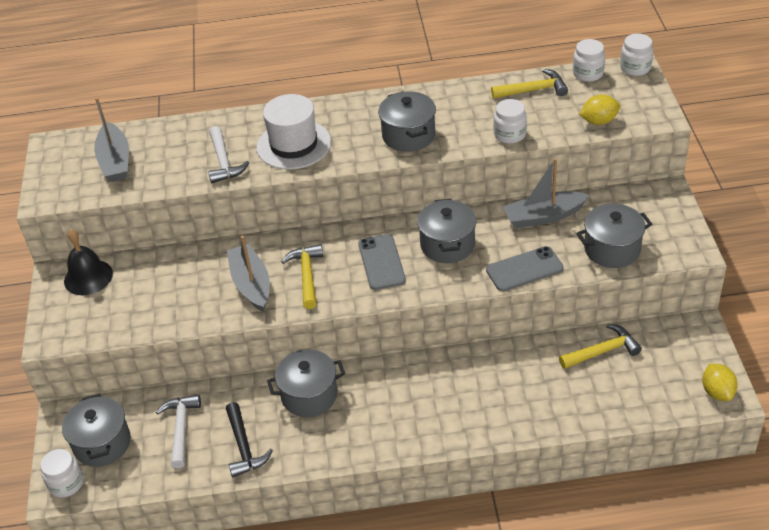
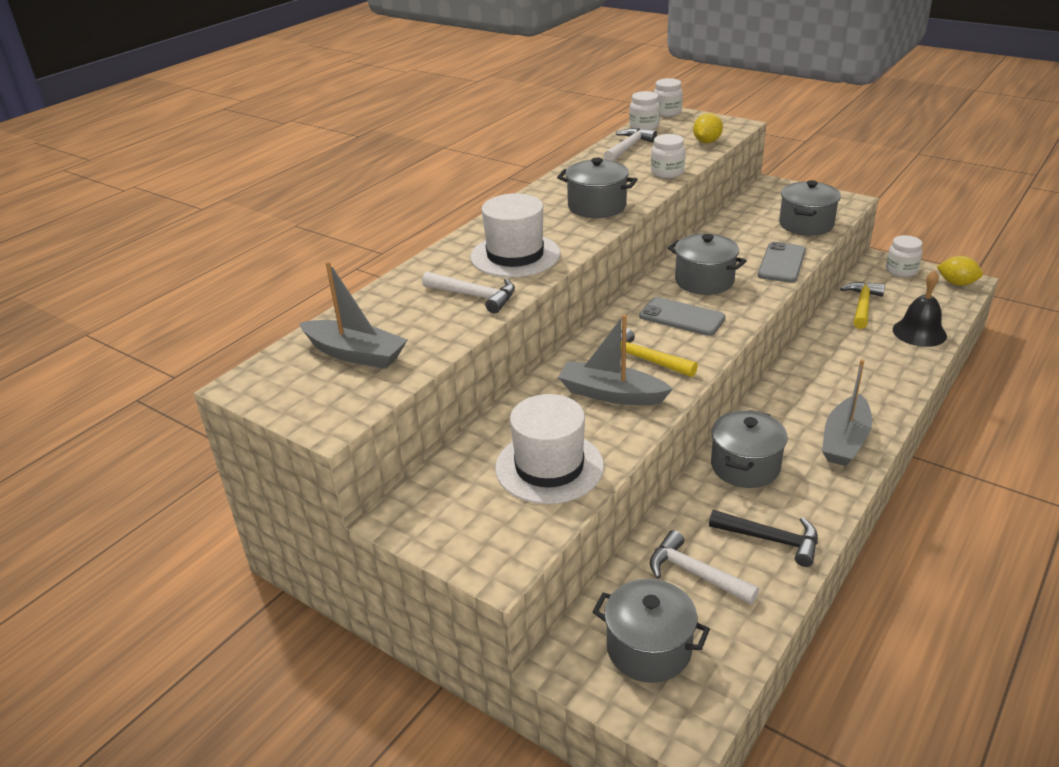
camera: 50 degrees left, 10 degrees down
white jar [40,449,83,497] -> white jar moved to [886,235,922,277]
black bell [64,229,113,295] -> black bell moved to [893,270,947,347]
yellow hammer [491,69,568,98] -> white hammer [604,128,657,161]
grey boat [503,158,589,228] -> grey boat moved to [822,360,872,466]
none -> white hat [495,394,604,504]

